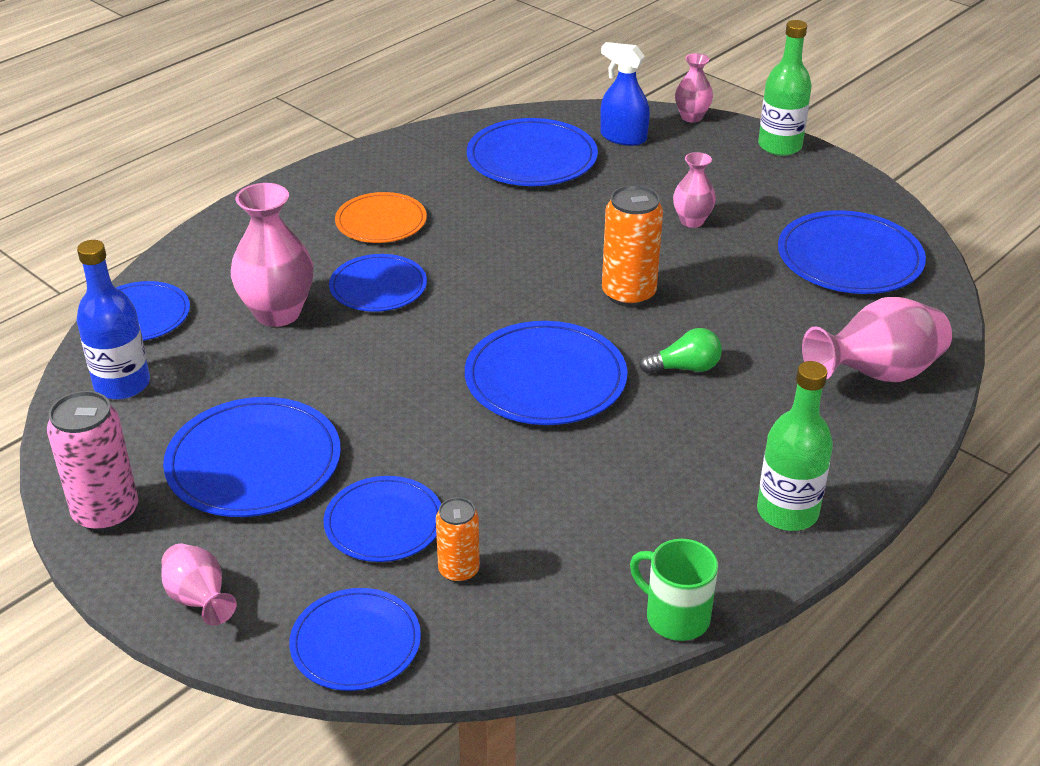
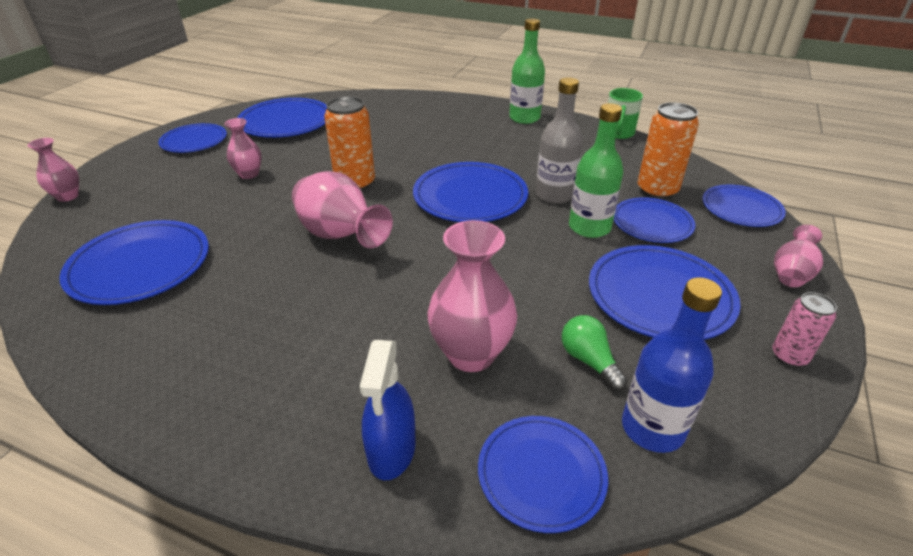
camera: 110 degrees left, 0 degrees up
pink can [47,391,138,532] -> pink can [772,292,837,367], size x0.60
blue plate [329,254,427,312] -> blue plate moved to [158,123,227,153]
orange plate [335,192,427,243] -> none
orange can [436,497,480,583] -> orange can [637,102,699,199], size x1.67
blue spray bottle [600,42,650,146] -> blue spray bottle moved to [359,340,416,480]
green light bulb [639,328,722,374] -> green light bulb moved to [562,315,628,391]
green bottle [758,20,812,156] -> green bottle moved to [569,103,623,238]
pink vase [802,297,952,382] -> pink vase moved to [292,171,393,248]
none -> grey bottle [535,77,583,204]

